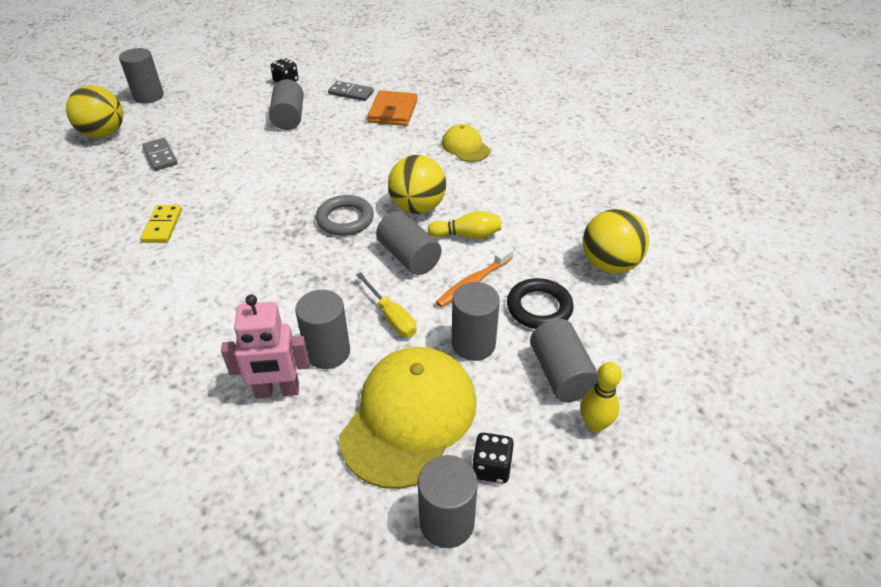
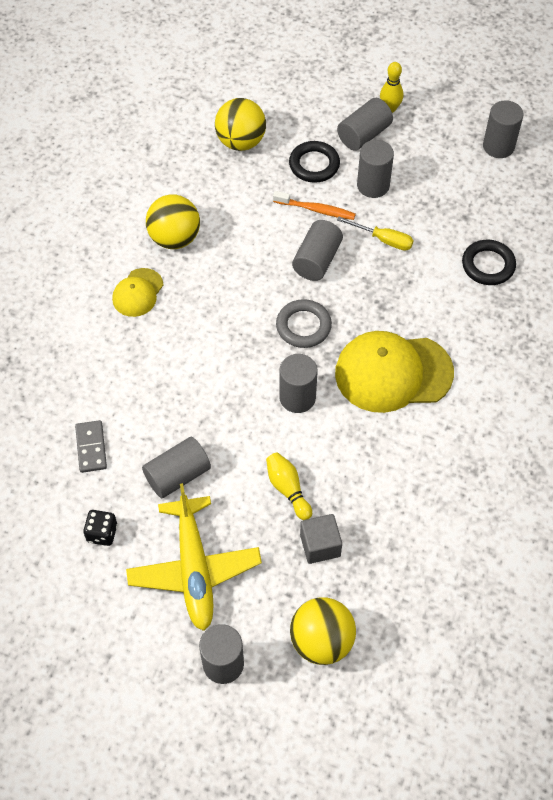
camera: 120 degrees left, 15 degrees up
yellow domino [140,205,182,243] -> none
grey domino [142,138,178,171] -> grey cube [300,514,342,564]
pink robot [221,295,309,399] -> black ring [462,240,516,285]
grey cylinder [295,290,350,369] -> grey cylinder moved to [279,354,318,413]
yellow cap [339,347,476,489] -> yellow cap moved to [335,331,454,413]
yellow screwdriver [356,272,416,337] -> yellow screwdriver turned 90 degrees clockwise [337,217,414,251]
orange wallet [367,90,417,126] -> none
yellow ball [388,155,446,214] -> yellow ball moved to [146,194,200,249]
yellow bowling pin [428,211,501,239] -> yellow bowling pin moved to [266,452,312,520]
black dice [472,433,514,483] -> none
none -> yellow plane [126,483,262,631]

